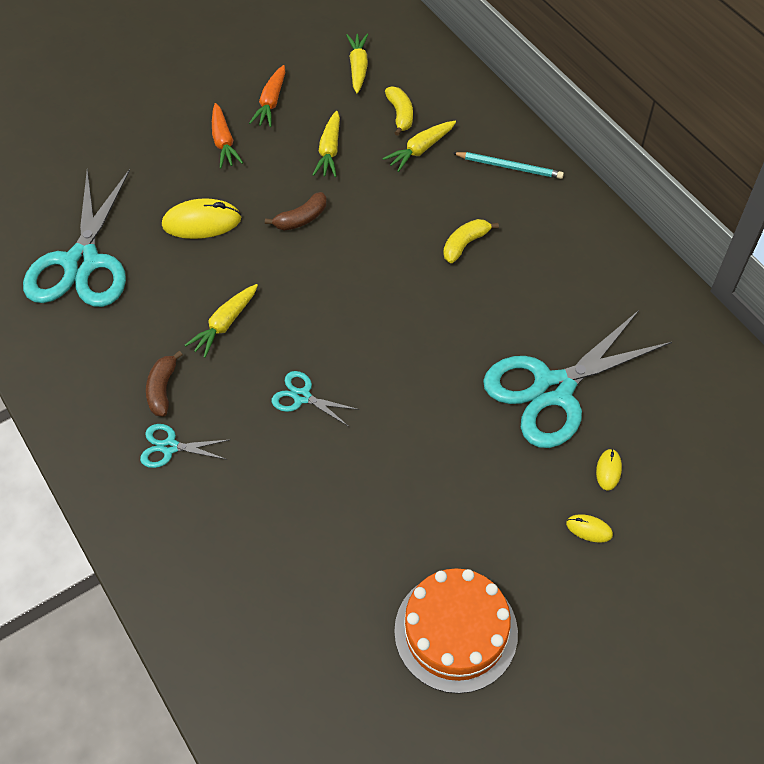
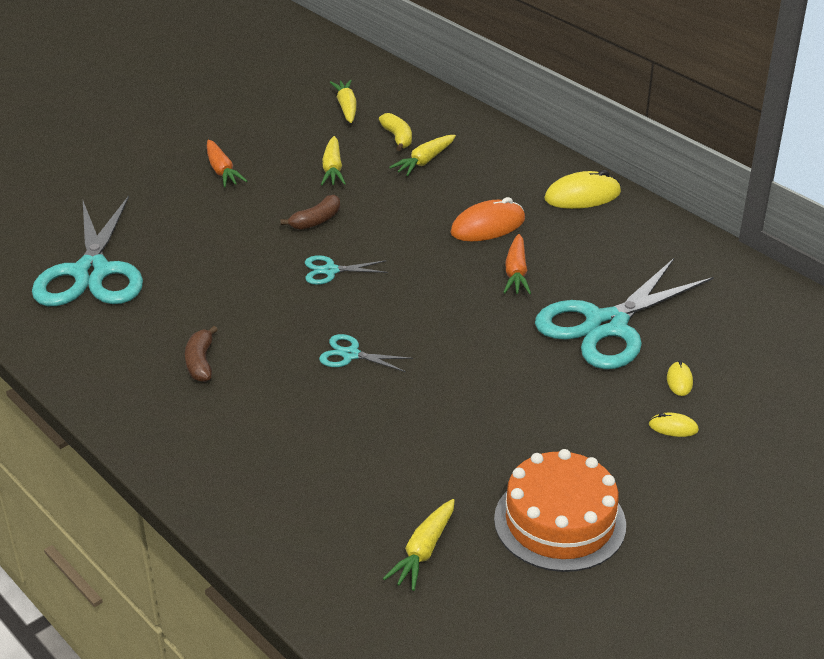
camera: 10 degrees left, 20 degrees down
turquoise scissors [140,424,229,468] -> turquoise scissors moved to [305,255,388,285]
yellow mouse [162,198,241,239] -> yellow mouse moved to [544,170,621,209]
yellow carrot [185,284,258,358] -> yellow carrot moved to [383,499,455,591]
orange carrot [249,65,285,127] -> orange carrot moved to [503,234,531,294]
yellow banana [443,219,499,263] -> orange mouse [450,197,525,241]
turquoise pencil [453,152,564,179] -> none

